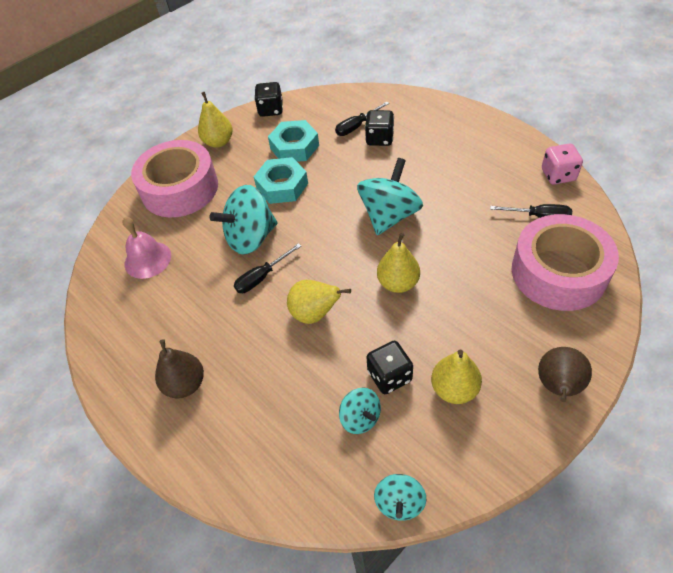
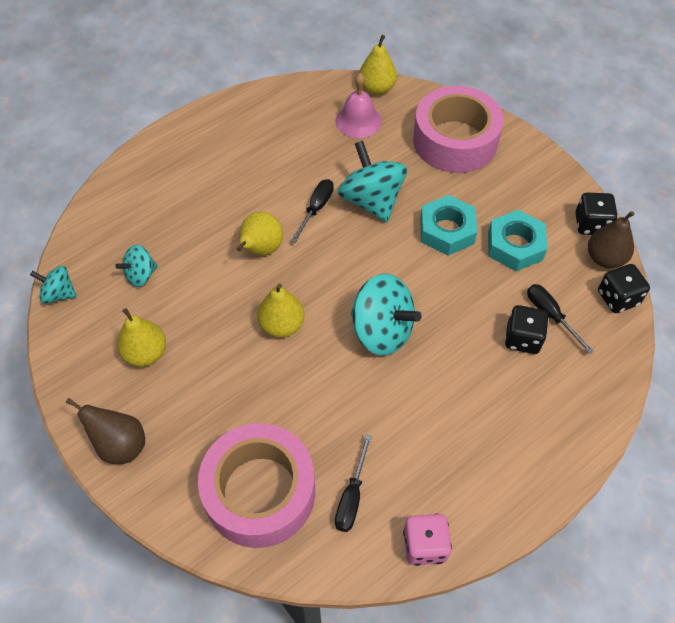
camera: 90 degrees right, 5 degrees up
brown pear [155,339,204,398] -> brown pear moved to [588,211,635,268]
yellow pear [198,92,233,148] -> yellow pear moved to [359,35,397,95]
black screwdriver [234,243,301,293] -> black screwdriver turned 60 degrees clockwise [291,179,334,243]
black dice [366,341,413,394] -> black dice moved to [598,264,650,313]

